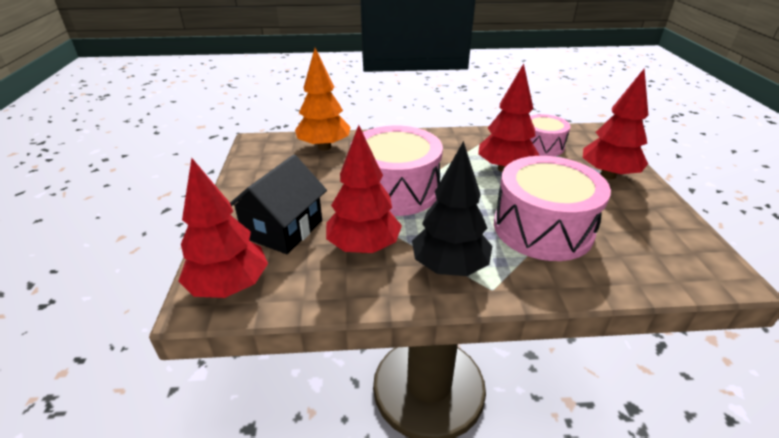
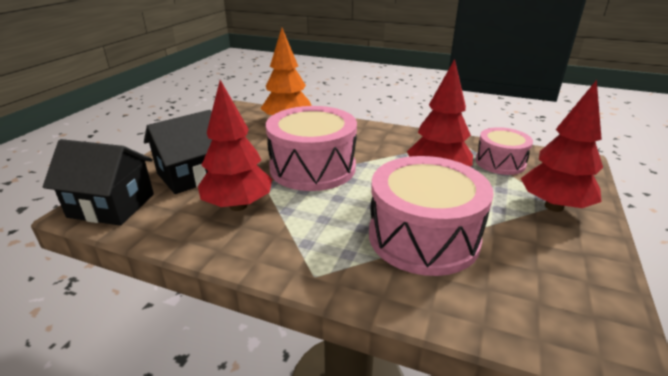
camera: 25 degrees right, 5 degrees down
red tree [178,158,268,298] -> black house [43,139,154,226]
black tree [412,141,492,276] -> none

